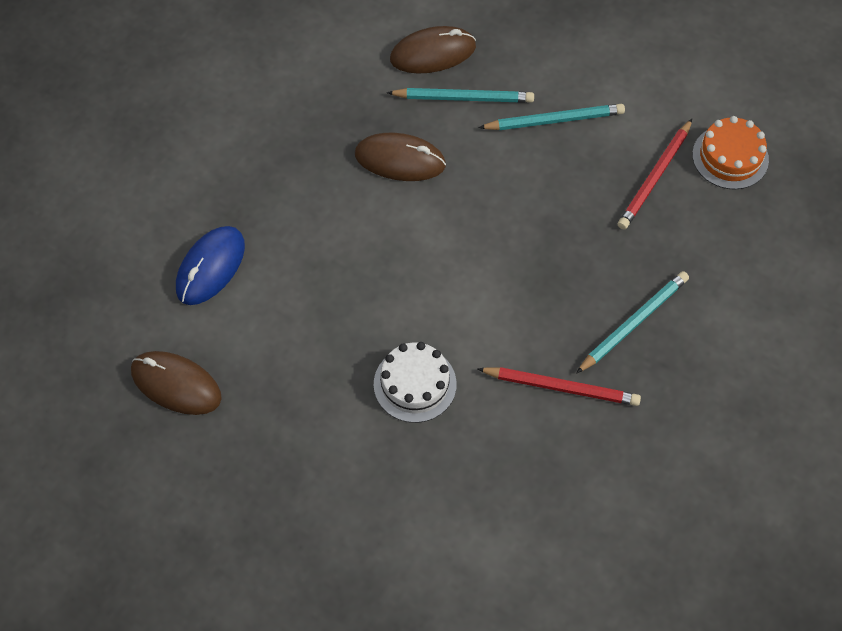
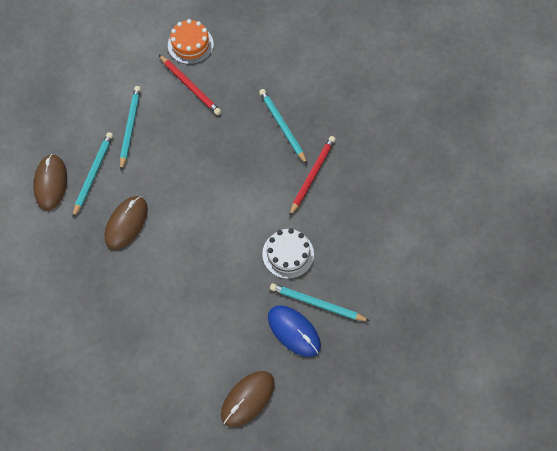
camera: 75 degrees left, 5 degrees up
blue mouse [176,226,245,305] -> blue mouse moved to [268,305,321,357]
none -> turquoise pencil [270,283,369,321]

